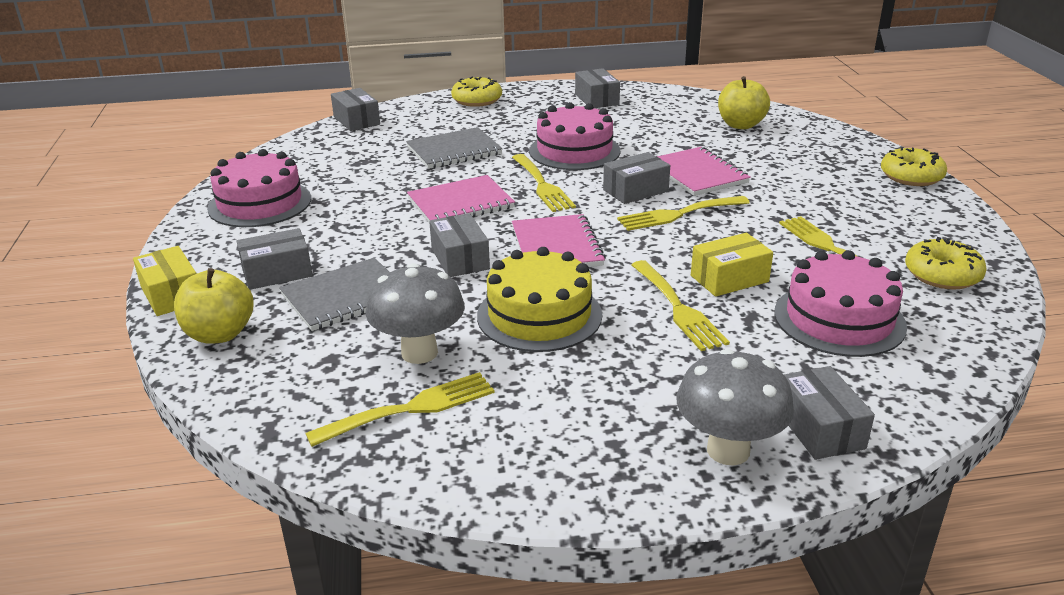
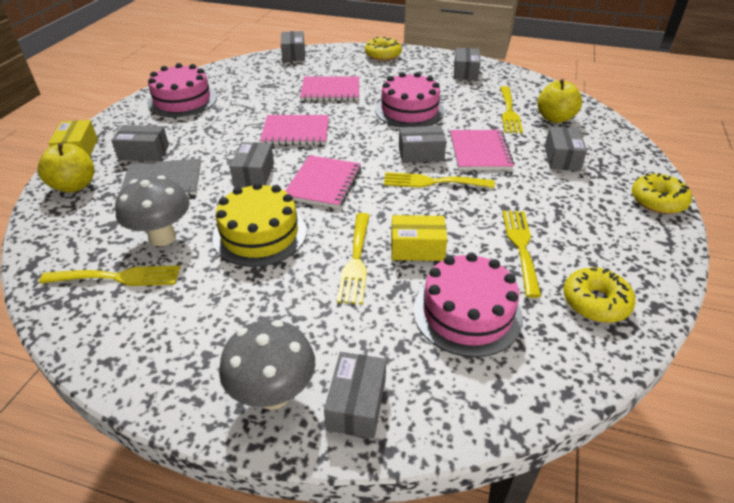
camera: 25 degrees right, 10 degrees up
grey notebook [406,127,503,169] -> pink notebook [300,77,359,101]
yellow fork [512,154,576,212] -> yellow fork moved to [500,86,523,133]
none -> grey box [545,127,587,171]

